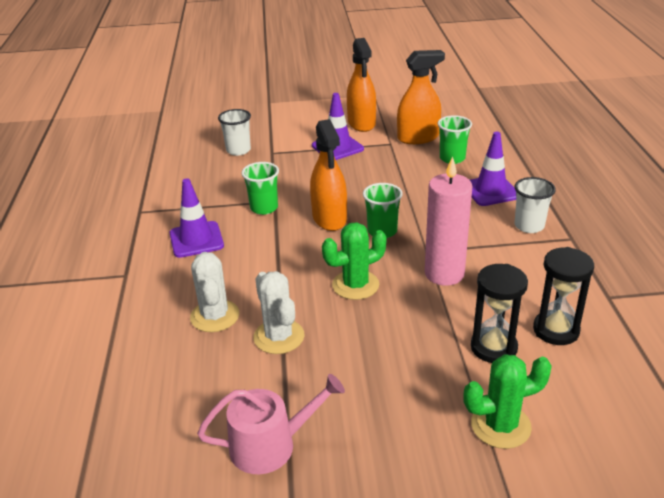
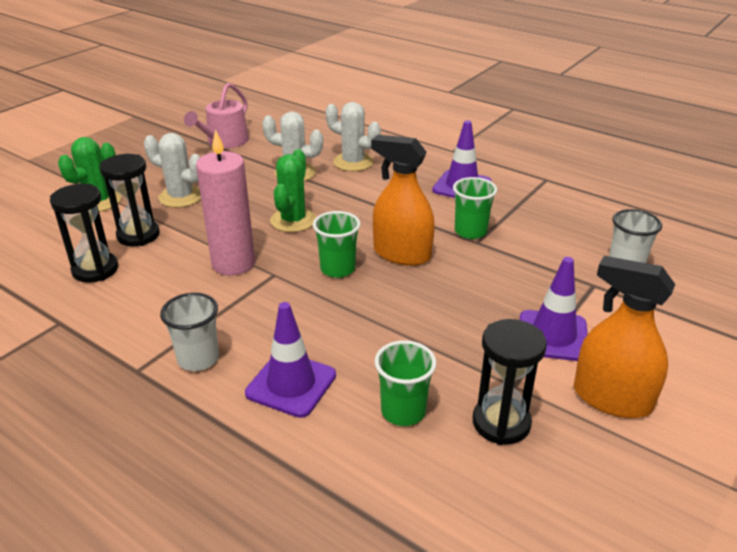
camera: 130 degrees right, 0 degrees up
orange spray bottle [397,50,445,144] -> black hourglass [473,319,547,445]
none -> white cactus [144,133,201,208]

